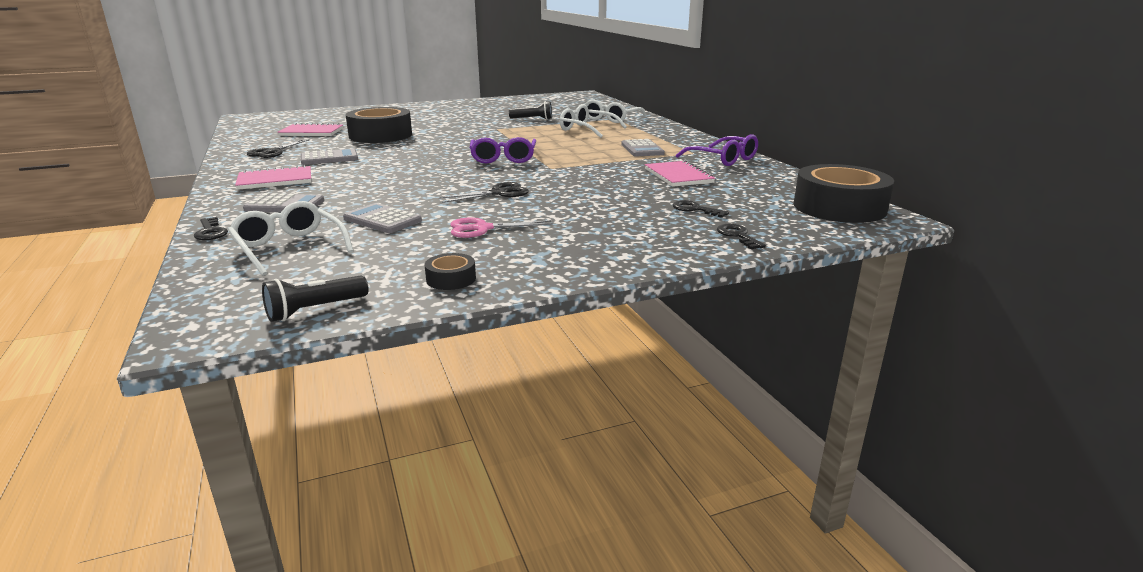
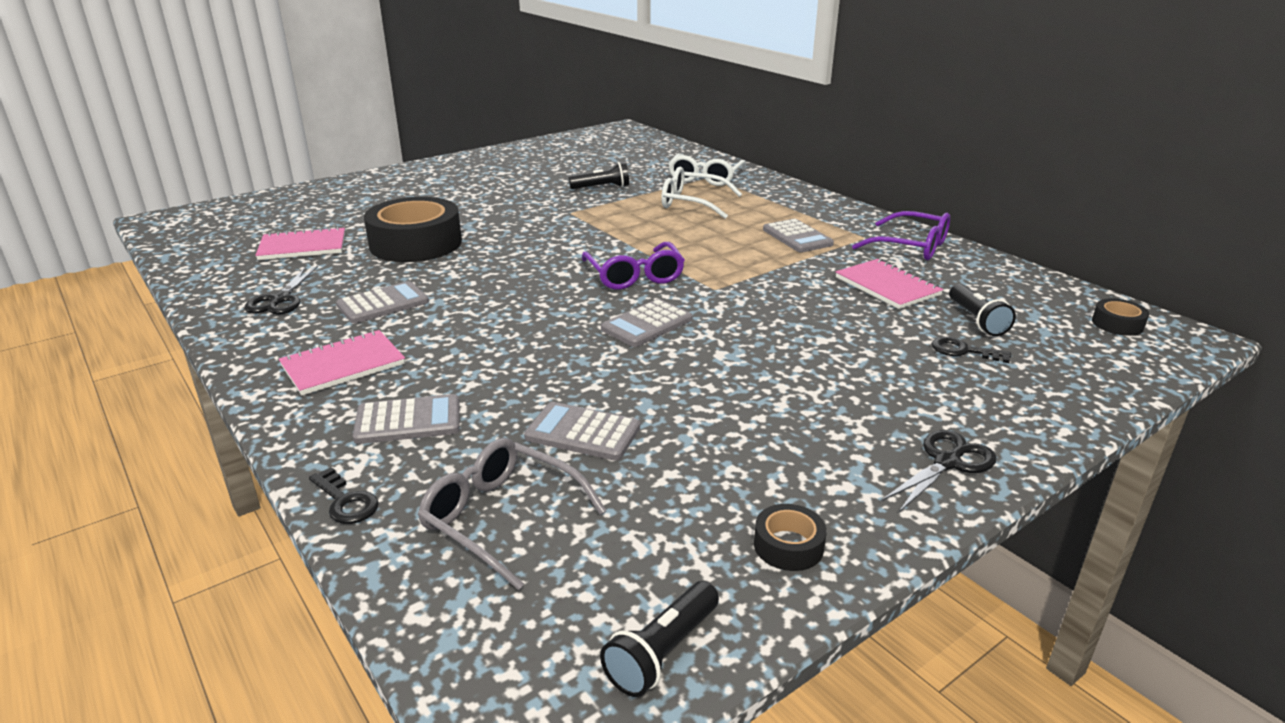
camera: 15 degrees left, 5 degrees up
white glasses [228,201,353,276] -> grey glasses [418,438,607,590]
black scissors [439,182,529,203] -> black scissors moved to [881,430,997,512]
pink scissors [451,218,553,238] -> none
black key [717,224,766,249] -> none
black tape [794,164,894,223] -> black tape [1092,298,1149,336], size x0.43
none -> grey calculator [601,299,693,347]
none -> black flashlight [949,284,1016,336]

